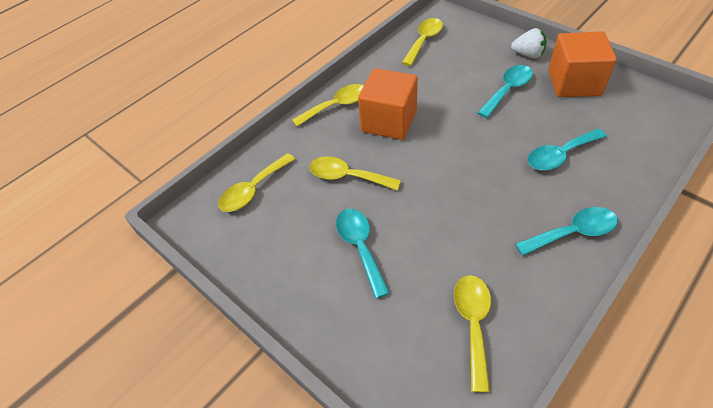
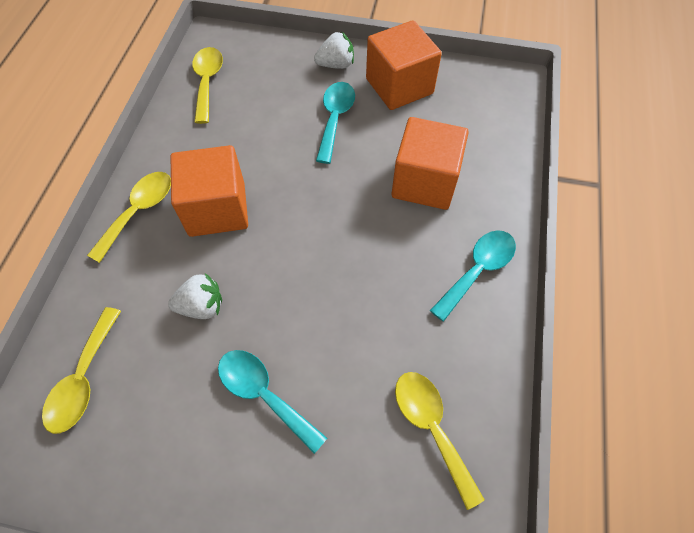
camera: 35 degrees left, 10 degrees up
yellow spoon [309,156,401,191] -> white strawberry [168,273,222,319]
turquoise spoon [528,128,607,171] -> orange cube [392,117,469,210]

